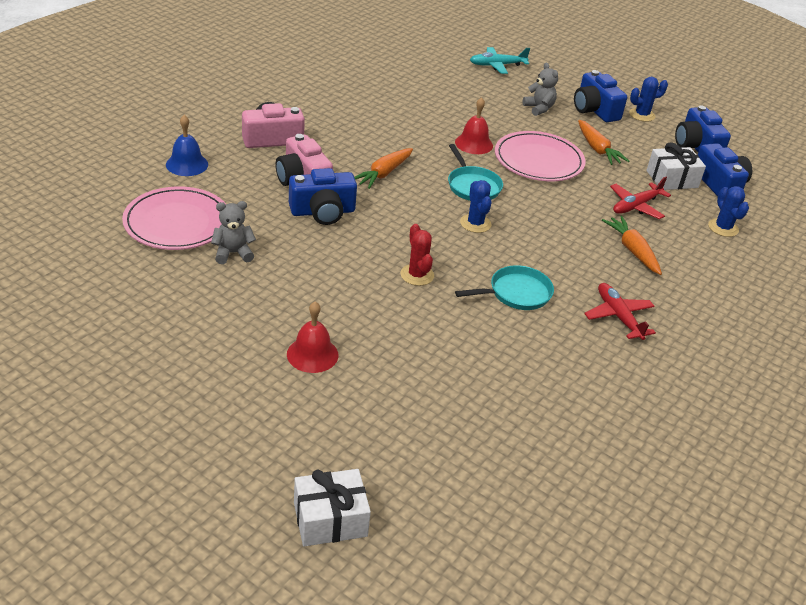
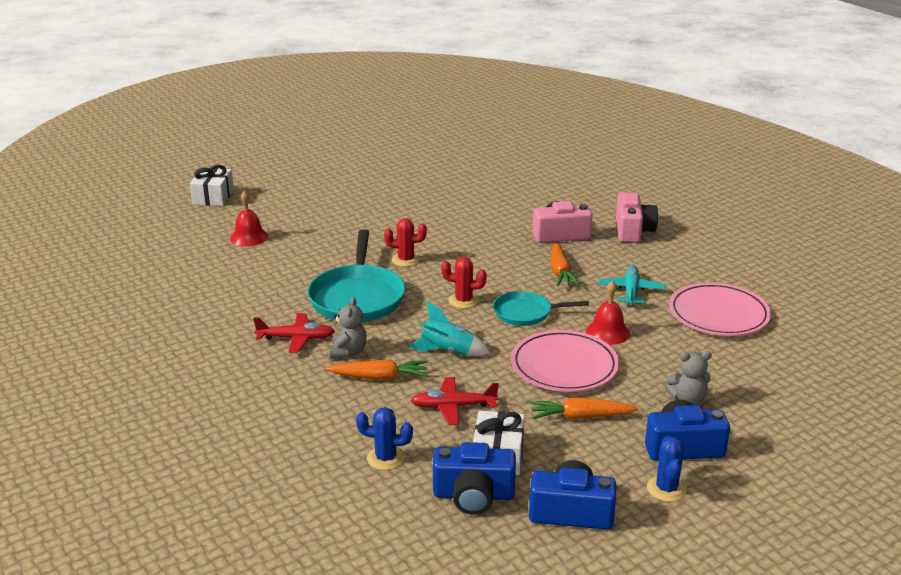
camera: 115 degrees right, 10 degrees down
pink plate [122,186,226,250] -> pink plate moved to [669,282,771,336]
blue bell [166,115,208,176] -> none
grey teddy bear [211,201,256,264] -> grey teddy bear moved to [329,297,367,359]
red bell [287,301,338,373] -> red bell moved to [230,191,268,246]
blue camera [289,168,357,225] -> none
orange carrot [354,148,413,189] -> orange carrot turned 150 degrees counterclockwise [551,242,580,286]
turquoise pan [455,265,554,310] -> turquoise pan [307,229,405,322], size x1.72
blue cactus [460,180,492,233] -> red cactus [441,257,487,309]
turquoise plane [470,47,530,74] -> turquoise plane moved to [599,265,666,305]
red plane [610,177,671,219] -> red plane turned 75 degrees counterclockwise [411,377,499,425]
none -> turquoise rocket [408,301,490,356]

